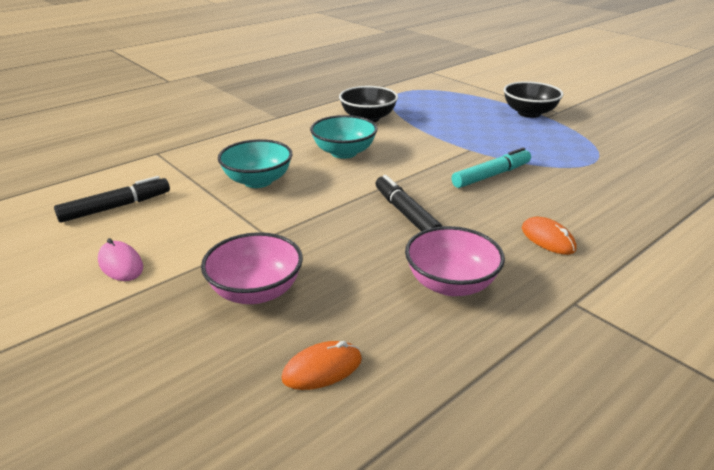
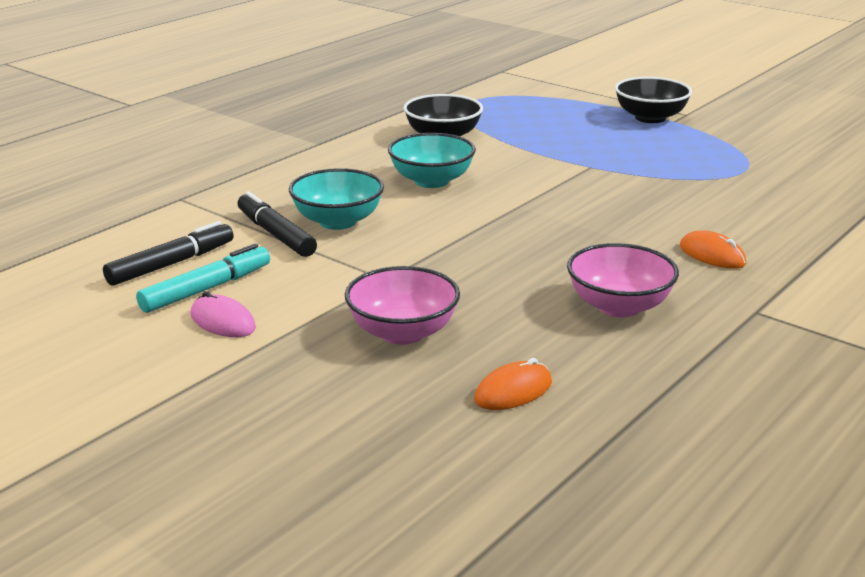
camera: 10 degrees left, 5 degrees down
black marker [375,175,442,231] -> black marker moved to [237,191,317,257]
turquoise marker [451,148,531,188] -> turquoise marker moved to [136,244,270,313]

